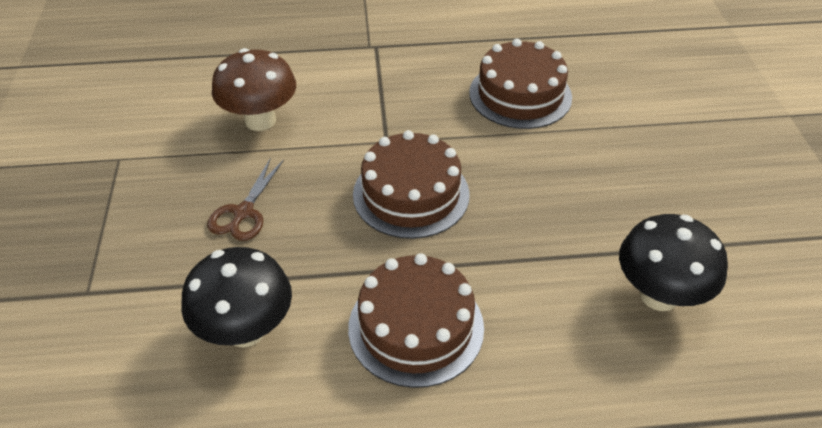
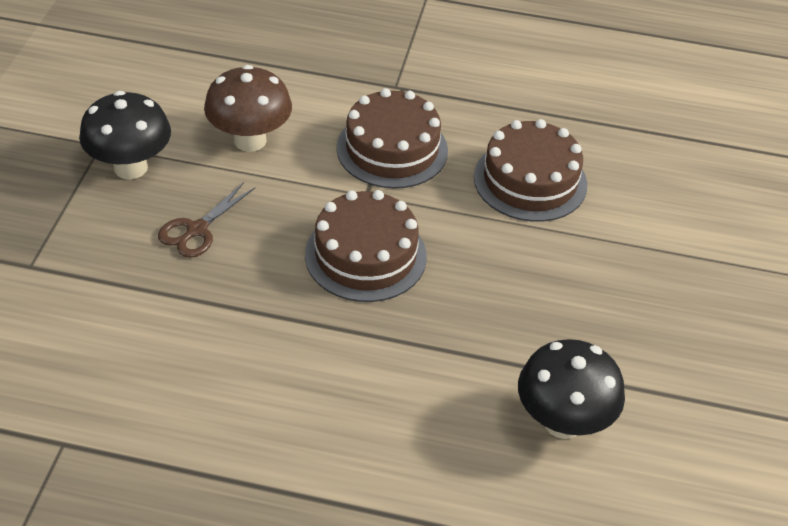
camera: 15 degrees right, 0 degrees up
black mushroom [181,247,292,347] -> black mushroom moved to [79,91,171,179]
brown cake [348,253,484,388] -> brown cake moved to [336,88,448,188]

